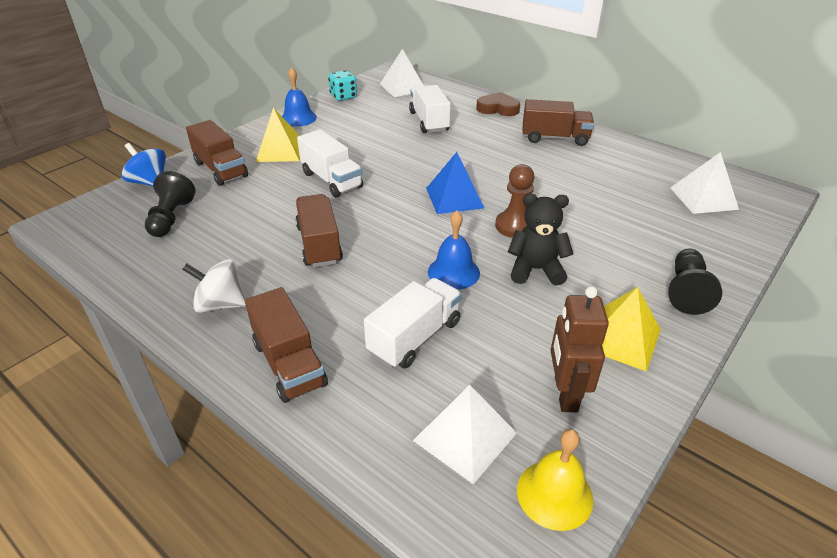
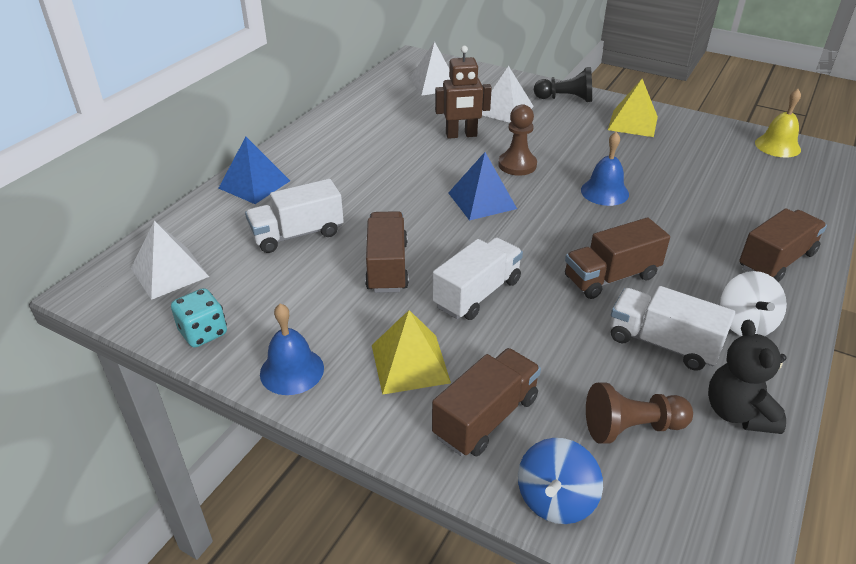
camera: 100 degrees left, 0 degrees up
black pawn [145,171,196,237] -> brown pawn [586,383,693,444]
white truck [364,278,462,368] -> white truck moved to [610,286,735,371]
white pyramid [413,385,517,484] -> white pyramid moved to [482,66,534,123]
brown heart [476,92,520,116] -> blue pyramid [218,137,290,204]
black teddy bear [508,193,573,286] -> black teddy bear moved to [708,320,786,434]
brown truck [523,99,594,146] -> brown truck moved to [365,211,409,293]
brown robot [551,286,609,412] -> brown robot moved to [435,46,492,139]

